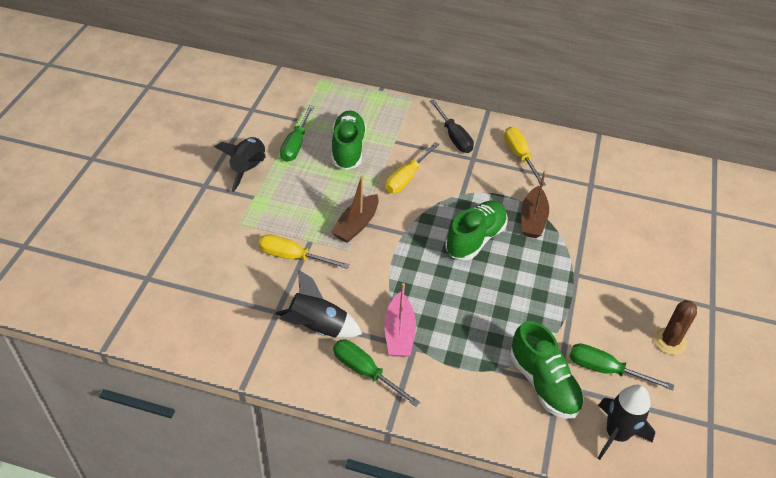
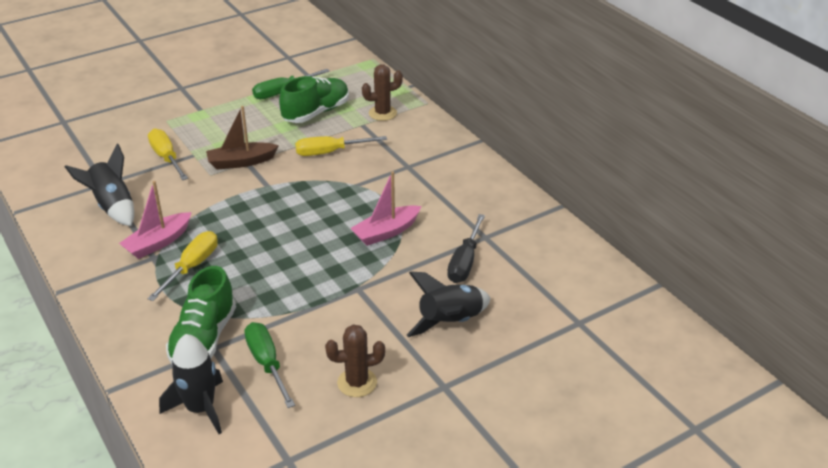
camera: 45 degrees right, 10 degrees down
black rocket [214,137,266,192] -> black rocket moved to [406,272,490,337]
green screwdriver [333,339,420,407] -> none
black screwdriver [430,100,474,153] -> black screwdriver moved to [447,214,485,283]
green shoe [445,201,508,260] -> none
yellow screwdriver [504,127,546,186] -> yellow screwdriver moved to [147,231,218,301]
brown boat [521,170,549,238] -> pink boat [350,171,421,246]
none -> brown cactus [362,64,403,121]

